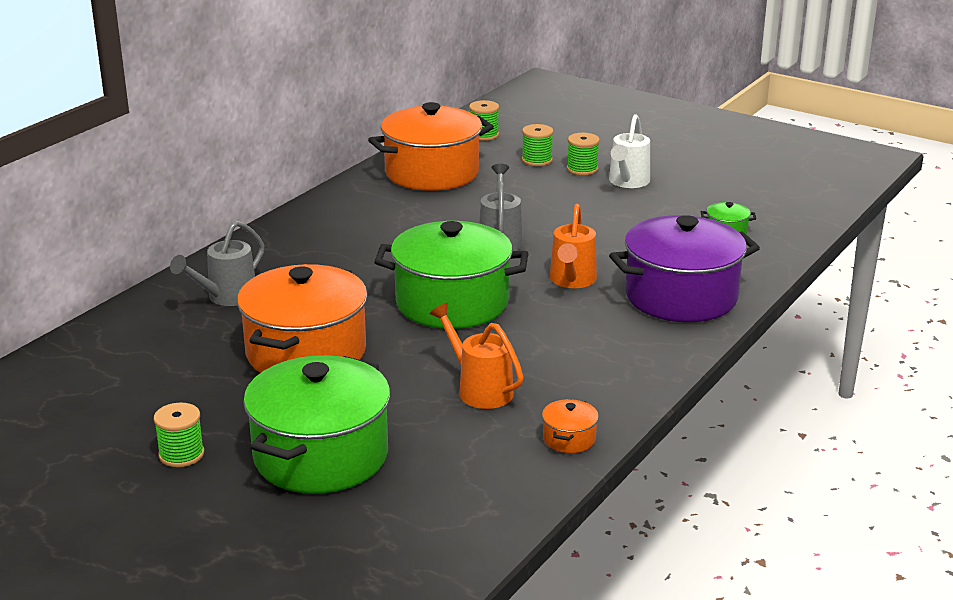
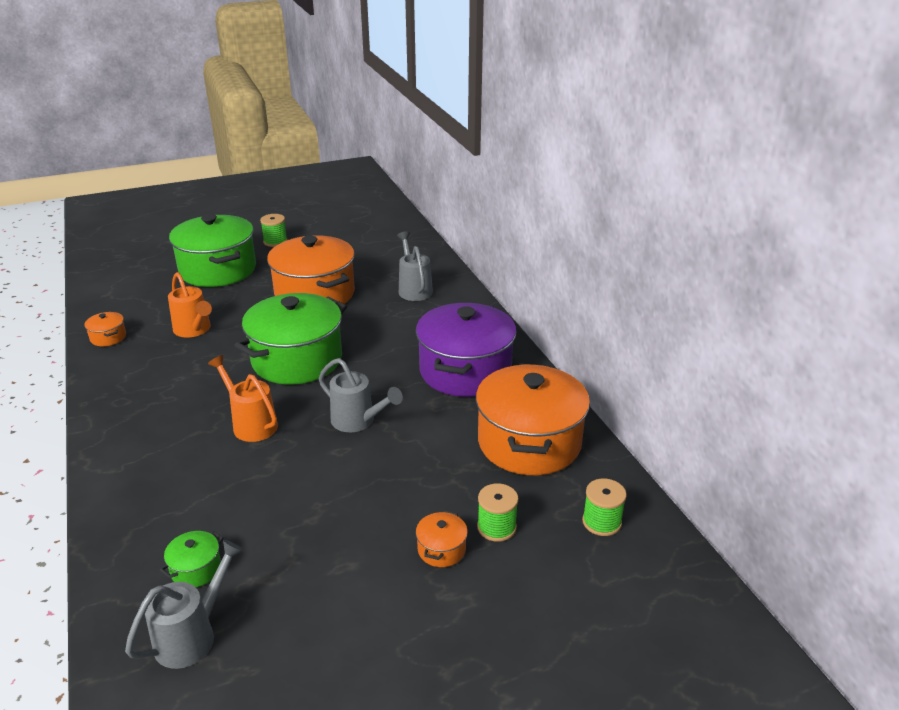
camera: 125 degrees right, 5 degrees up
orange watering can [429,303,524,409] -> orange watering can turned 60 degrees clockwise [168,272,212,338]
green spool [567,133,600,176] -> orange pot [416,510,468,567]
white watering can [609,114,650,188] -> none
purple pot [609,215,760,322] -> purple pot moved to [416,303,517,397]
none -> grey watering can [125,540,244,669]

